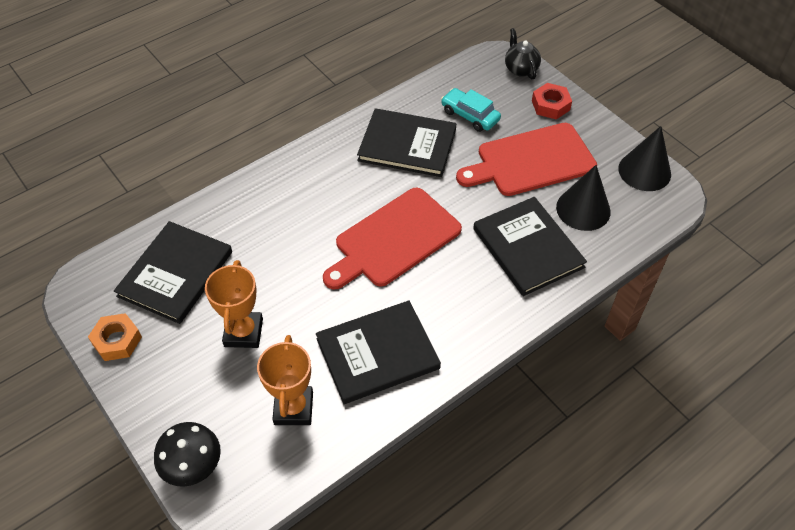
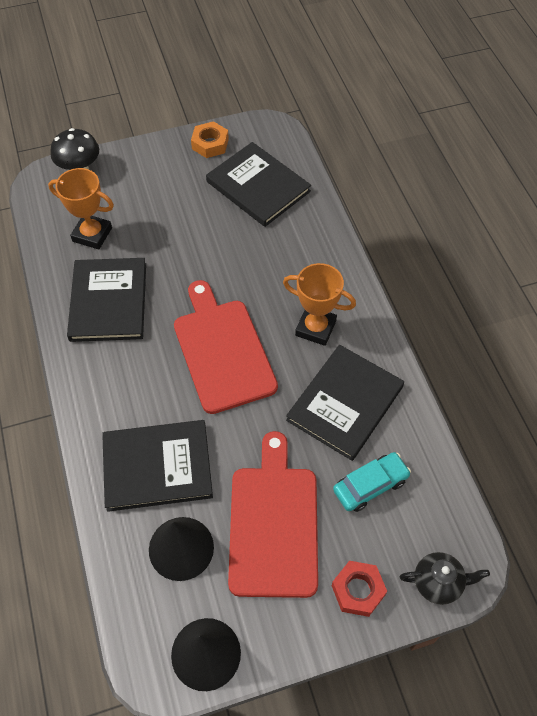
camera: 110 degrees right, 5 degrees up
orange trophy [205,260,263,348] -> orange trophy moved to [283,263,356,346]

